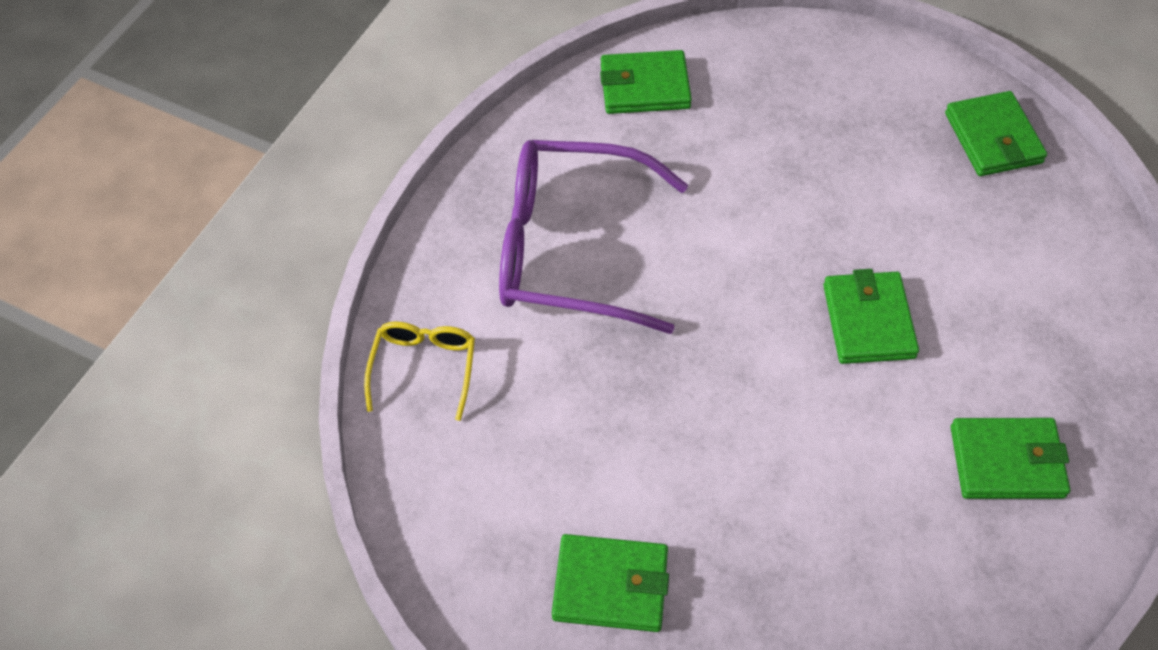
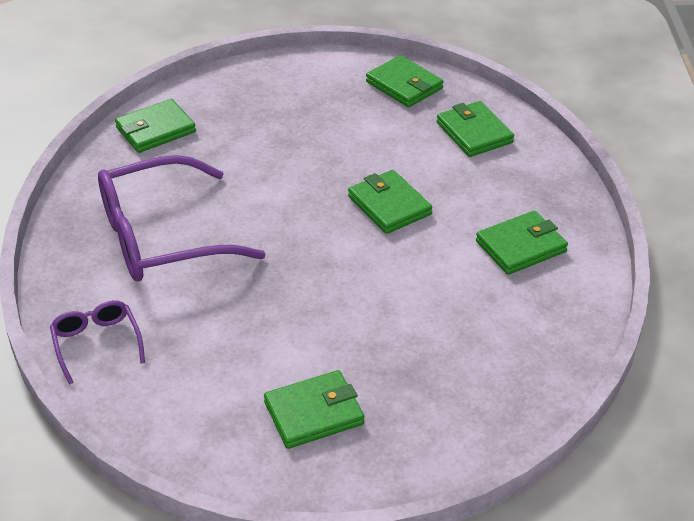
camera: 30 degrees left, 15 degrees down
yellow glasses [364,322,475,421] -> purple glasses [50,300,145,385]
none -> green wallet [437,101,514,157]

